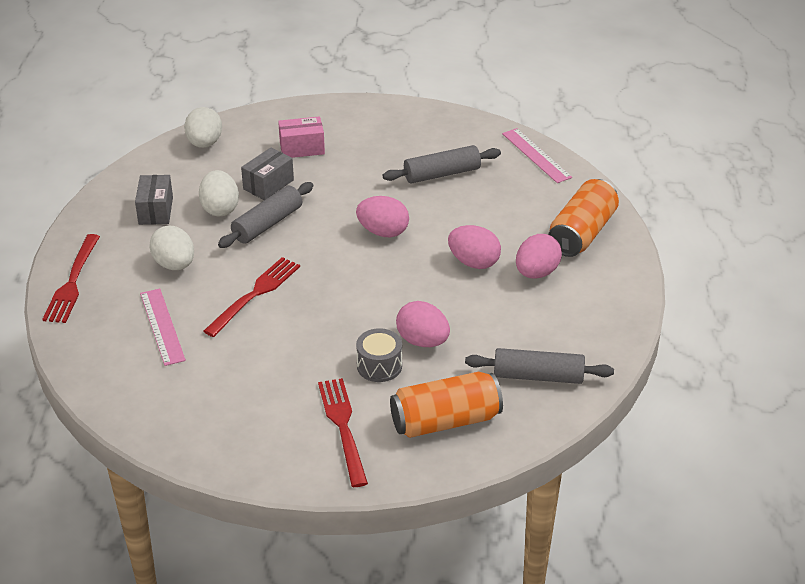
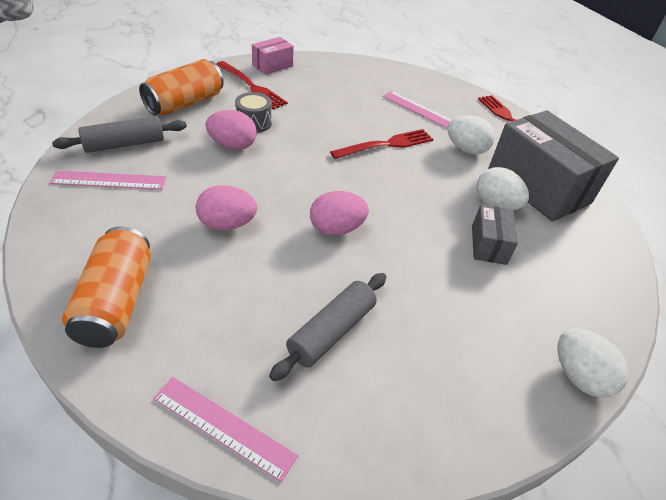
camera: 145 degrees right, 5 degrees up
grey box [135,175,173,225] -> grey box [488,110,619,222], size x2.07
white egg [184,107,222,148] -> white egg moved to [557,328,629,398]
red fork [203,257,300,337] -> red fork turned 120 degrees counterclockwise [330,129,433,159]
grey rolling pin [218,182,314,248] -> none
pink box [278,116,325,158] -> pink box moved to [252,37,294,75]
pink egg [516,234,562,278] -> none
none -> pink ruler [50,171,166,190]

